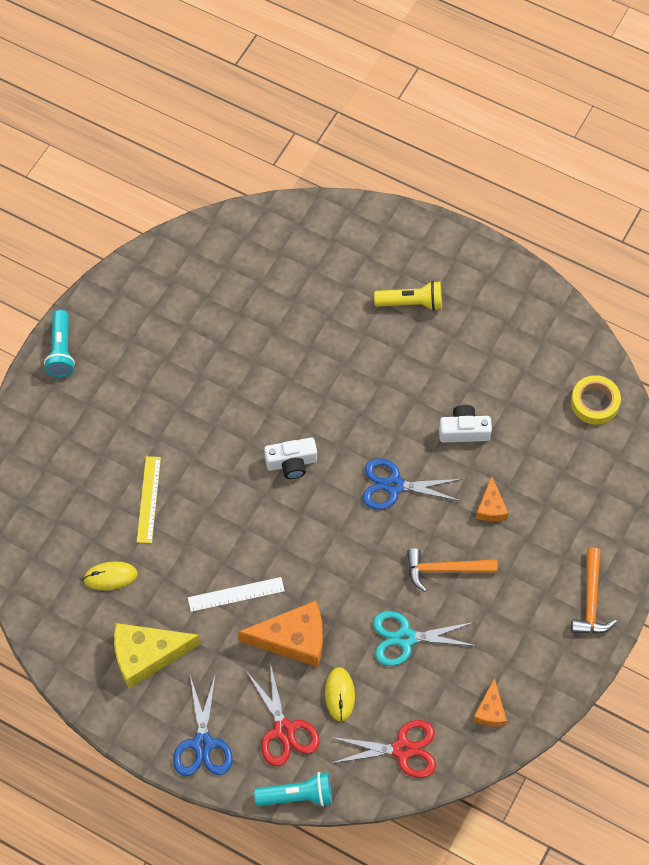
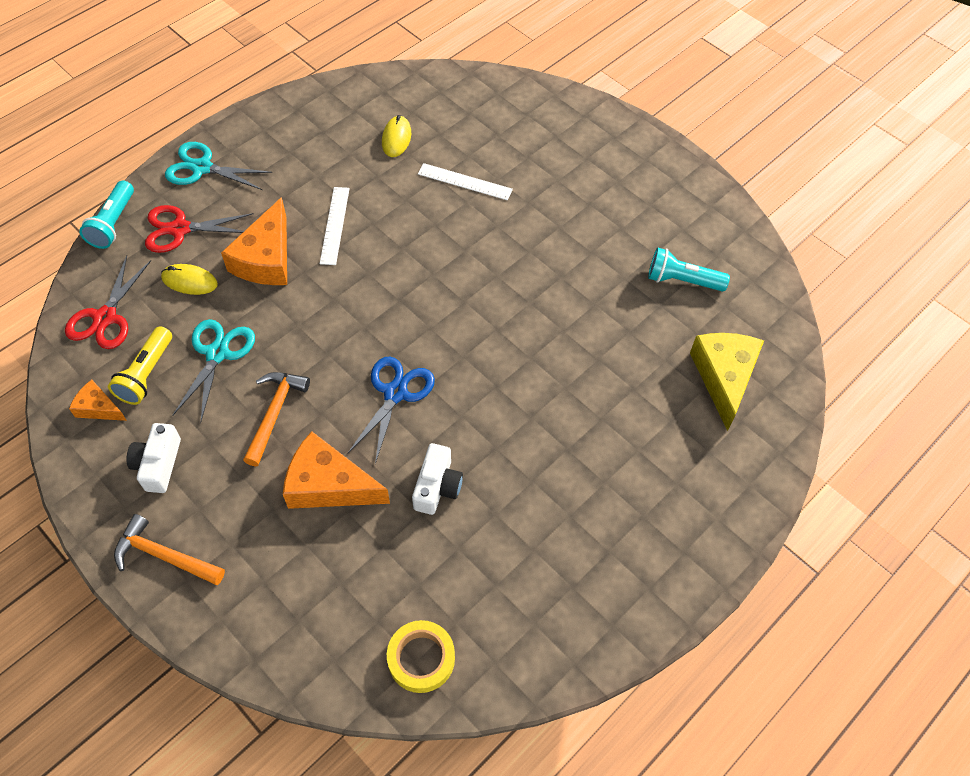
camera: 105 degrees right, 5 degrees down
turquoise flashlight [44,310,75,377] -> turquoise flashlight moved to [648,248,730,291]
yellow cheese [114,623,201,689] -> yellow cheese moved to [690,333,764,431]
yellow ruler [137,456,161,543] -> white ruler [418,163,513,200]
blue scissors [173,673,232,776] -> turquoise scissors [165,142,272,190]
white camera [264,438,317,479] -> white camera moved to [126,423,181,493]
yellow flashlight [374,281,442,311] -> yellow flashlight moved to [108,326,172,405]
orange cheese [476,476,509,521] -> orange cheese [283,431,390,509], size x1.86

